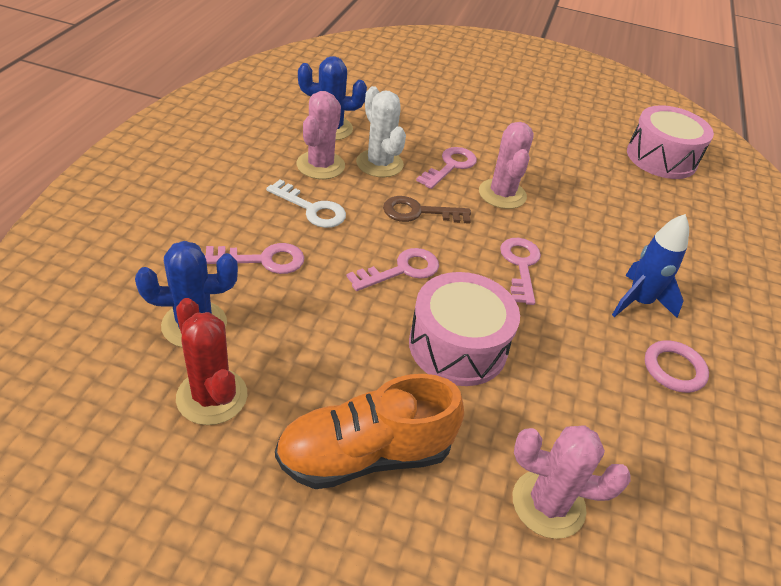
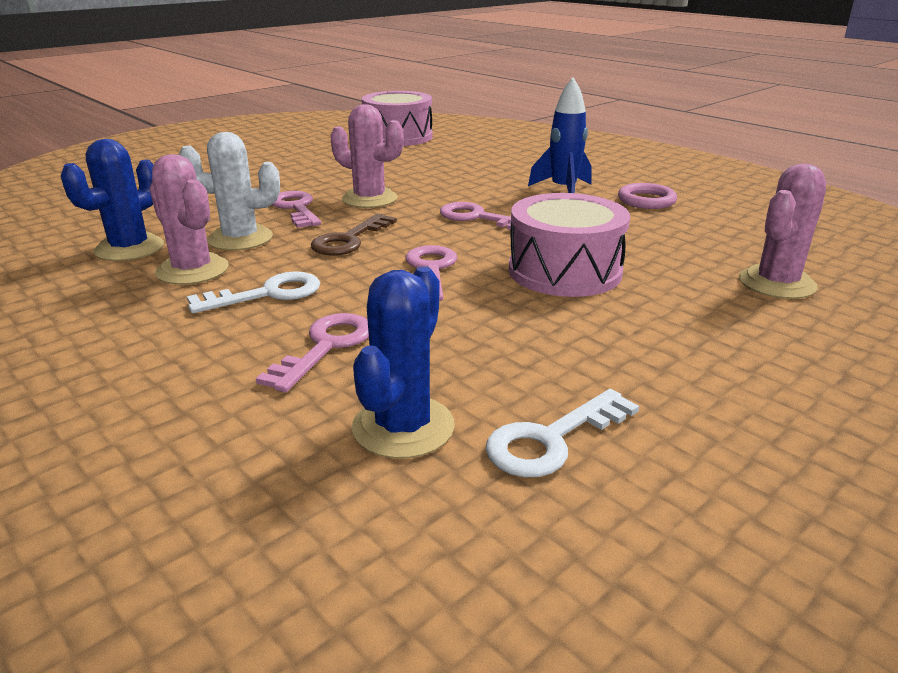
camera: 55 degrees left, 15 degrees down
red cactus [176,298,247,425] -> white key [486,389,639,477]
orange shoe [275,374,464,489] -> none

